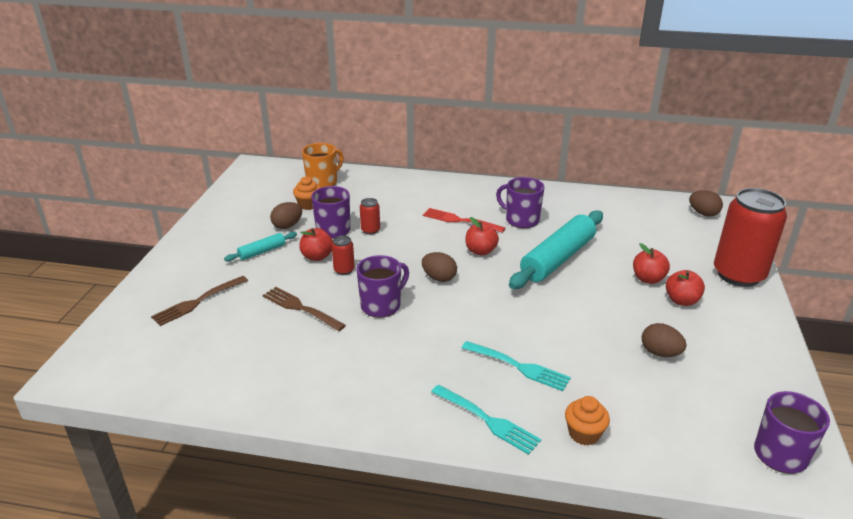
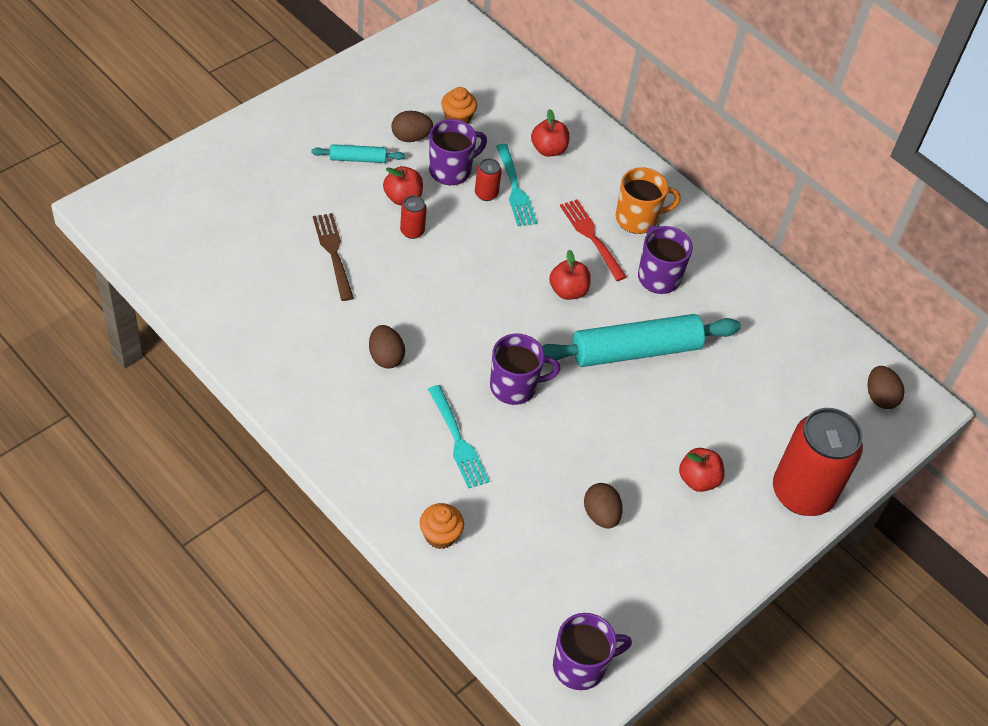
camera: 30 degrees right, 20 degrees up
brown fork [151,276,248,326] -> none
orange mug [302,143,344,188] -> orange mug moved to [616,167,681,234]
purple mug [356,255,409,318] -> purple mug moved to [490,333,561,405]
brown egg [422,252,457,282] -> brown egg moved to [369,325,405,369]
turquoise fork [431,385,541,455] -> turquoise fork moved to [496,144,537,226]
red apple [633,243,670,284] -> red apple moved to [531,109,569,157]

